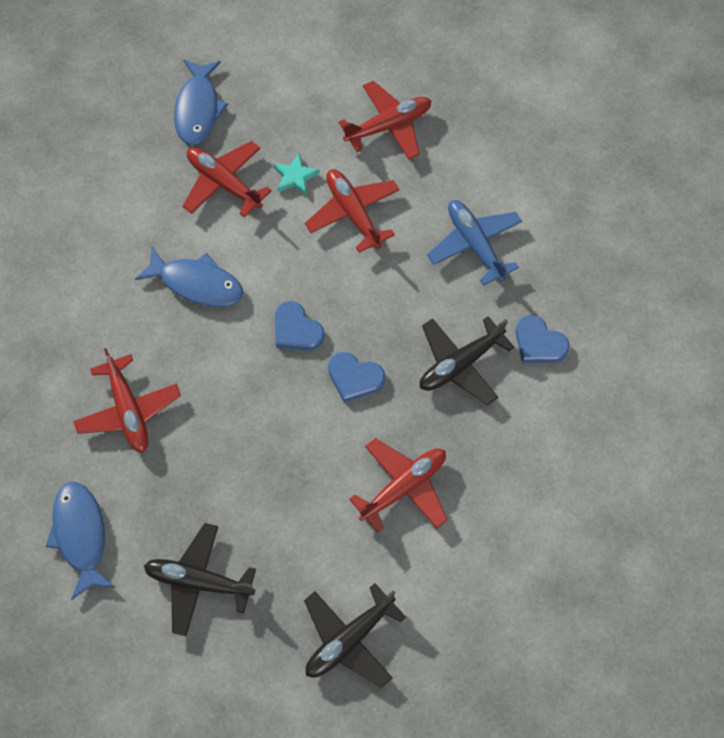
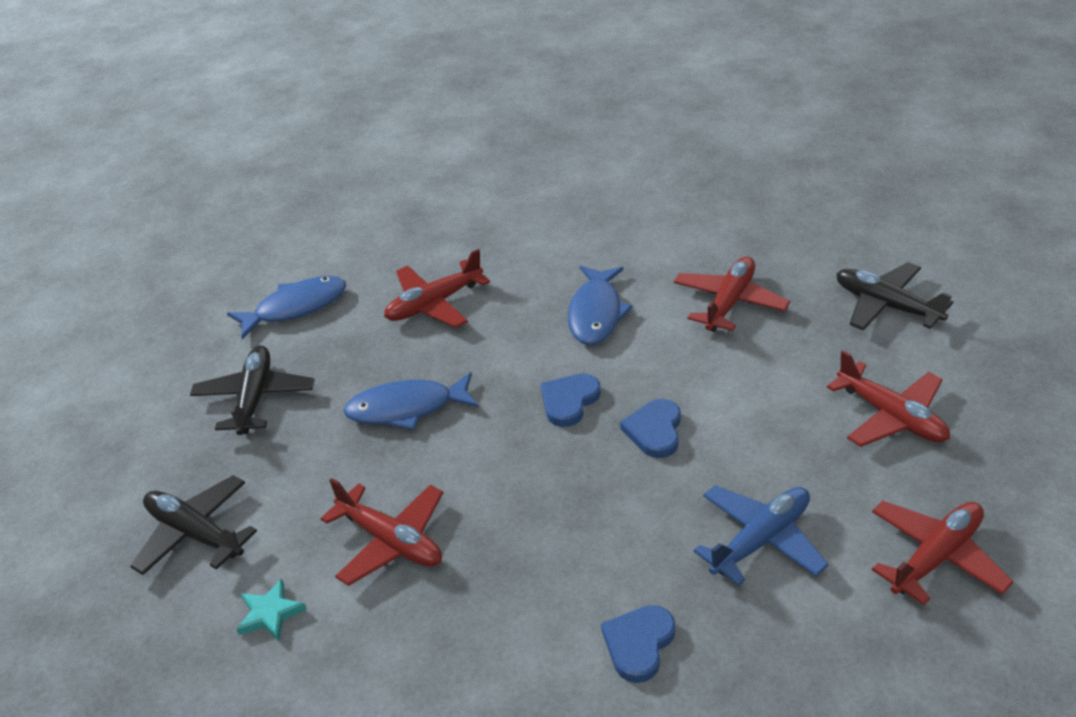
camera: 80 degrees right, 25 degrees down
blue fish [174,59,228,145] -> blue fish moved to [343,372,479,430]
turquoise star [273,153,320,195] -> turquoise star moved to [237,579,307,641]
red plane [305,169,399,253] -> red plane moved to [872,501,1014,605]
blue heart [328,352,385,402] -> blue heart moved to [620,399,681,458]
black plane [420,316,515,405] -> black plane moved to [836,262,953,330]

